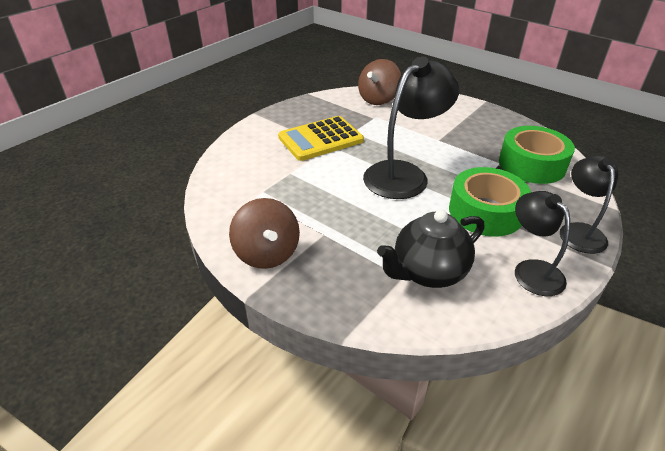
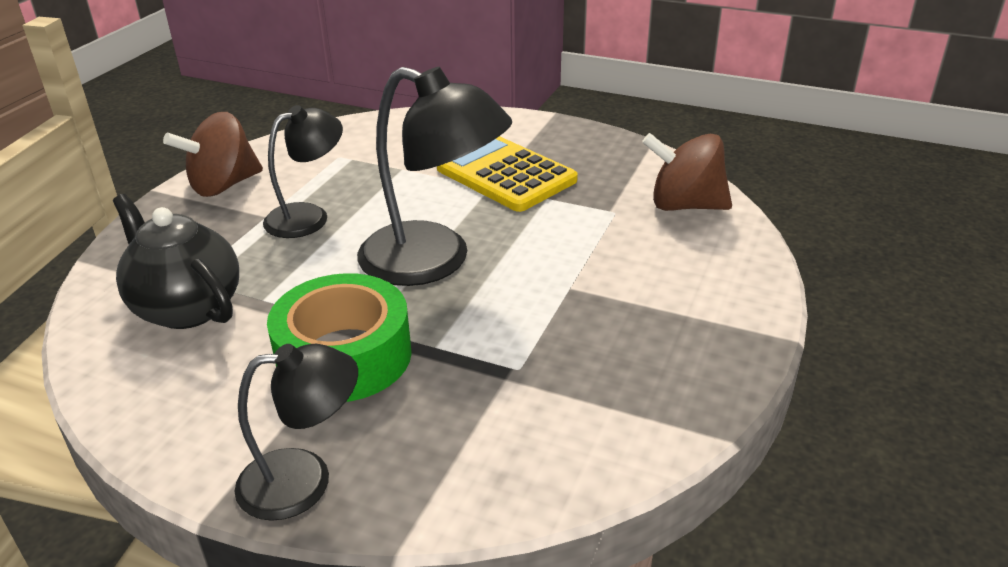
camera: 75 degrees right, 5 degrees down
green tape [499,126,575,184] -> none
black lamp [515,191,570,296] -> black lamp moved to [263,105,343,238]

